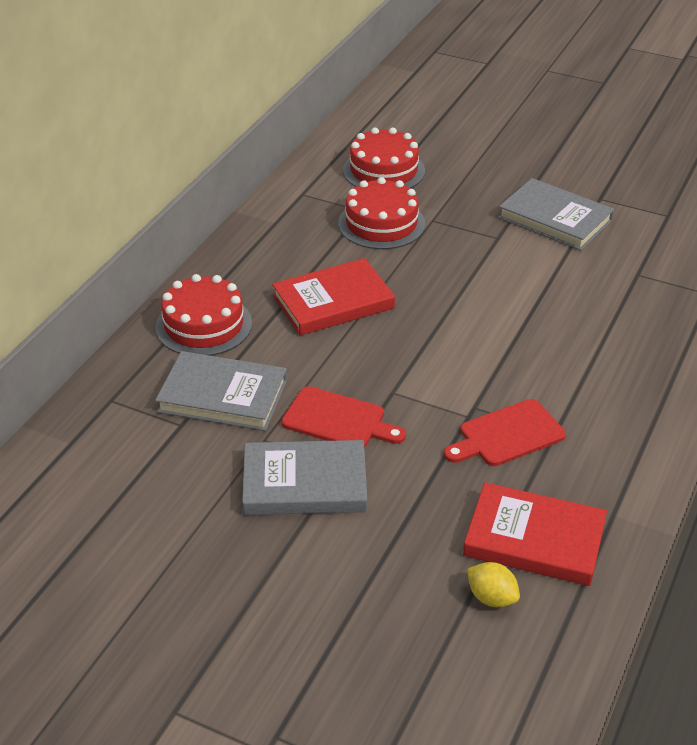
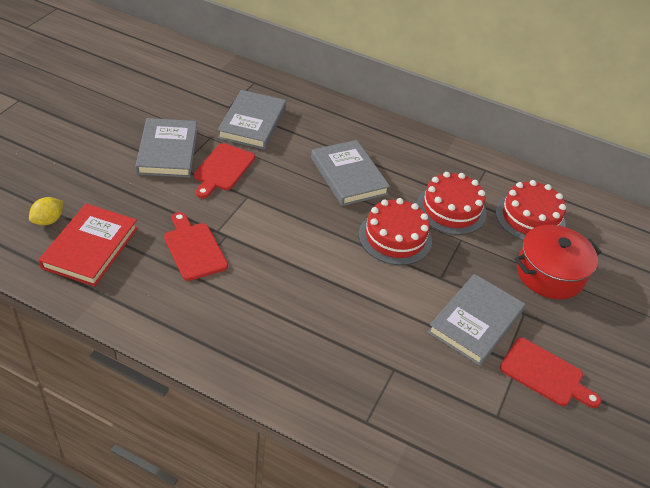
camera: 85 degrees right, 5 degrees up
red cake [155,274,252,356] -> red cake moved to [359,198,432,265]
red book [272,258,395,336] -> grey book [311,140,390,206]
none -> red cutting board [500,338,601,408]
none -> red pot [515,225,602,299]

